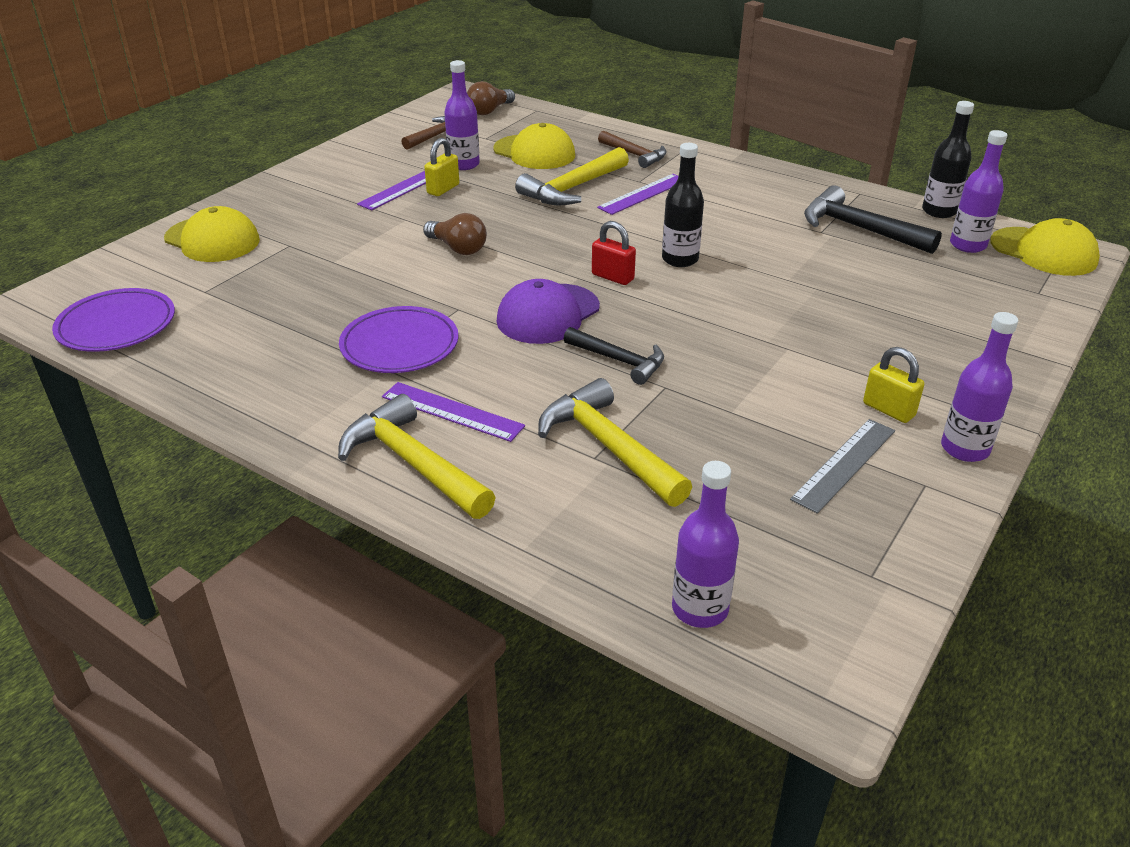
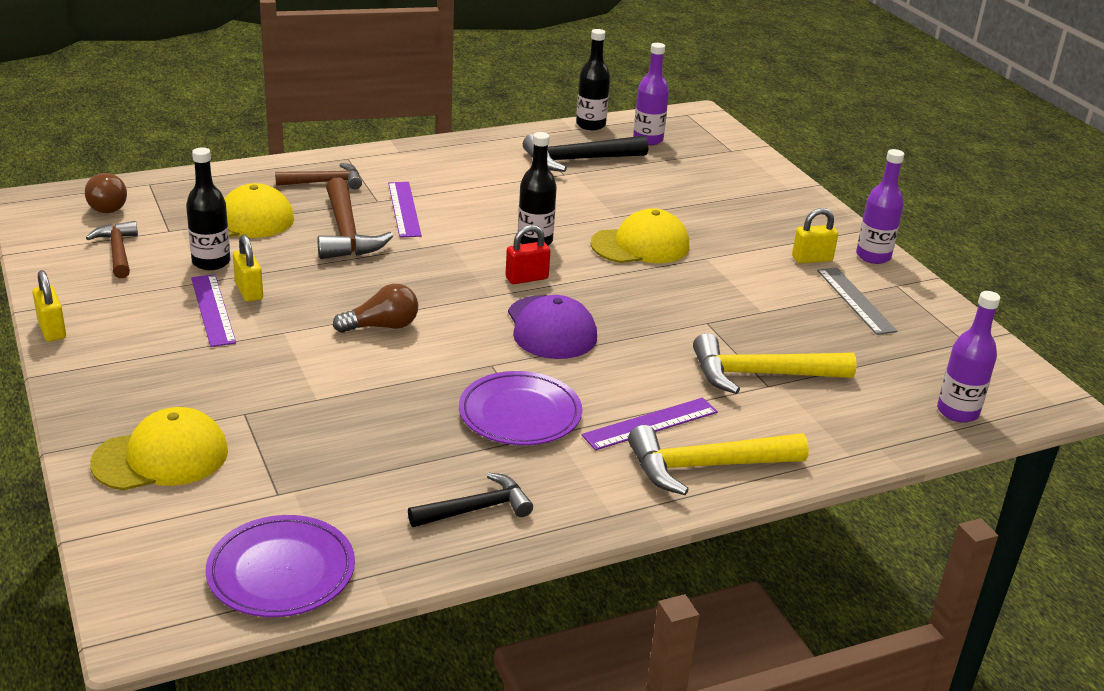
camera: 60 degrees left, 5 degrees down
purple bottle [444,60,480,170] -> black bottle [186,147,230,270]
yellow hammer [515,147,629,206] -> brown hammer [317,178,393,259]
black hammer [564,327,664,385] -> black hammer moved to [408,473,533,527]
yellow cap [990,218,1100,276] -> yellow cap moved to [591,208,689,263]
none -> yellow padlock [32,270,66,342]

